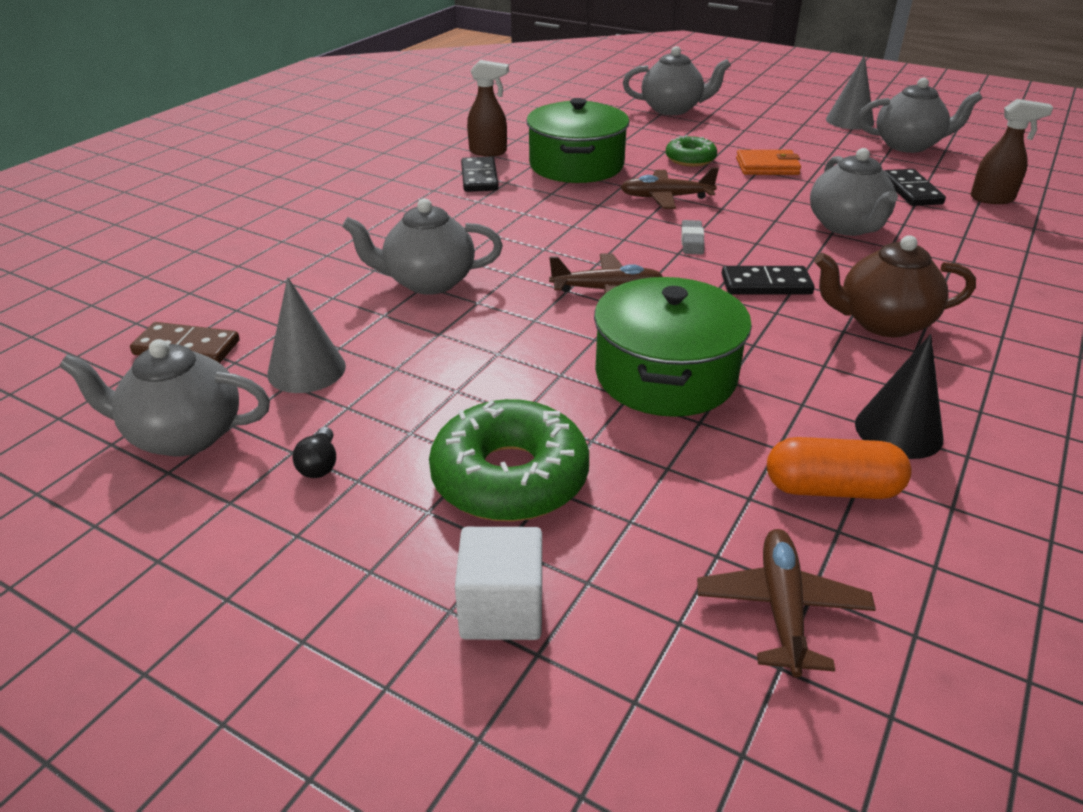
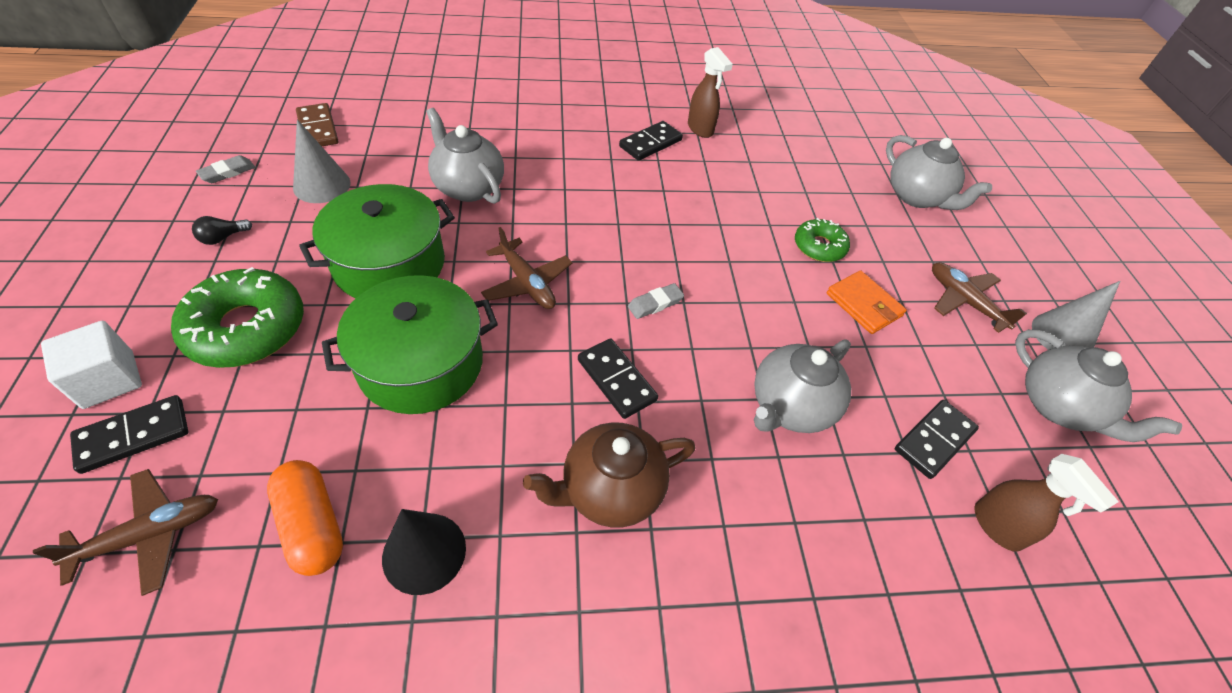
camera: 50 degrees right, 15 degrees up
grey teapot [59,339,270,457] -> grey eraser [196,155,255,183]
green pot [526,98,629,183] -> green pot moved to [299,184,455,298]
brown plane [621,168,719,209] -> brown plane moved to [932,262,1027,333]
brown teapot [814,235,976,337] -> brown teapot turned 75 degrees counterclockwise [523,422,695,527]
none -> black domino [70,395,188,474]

